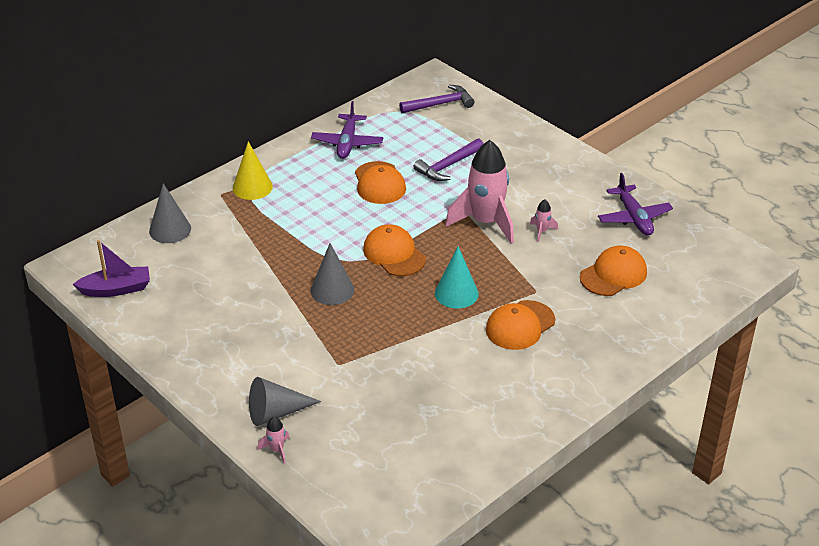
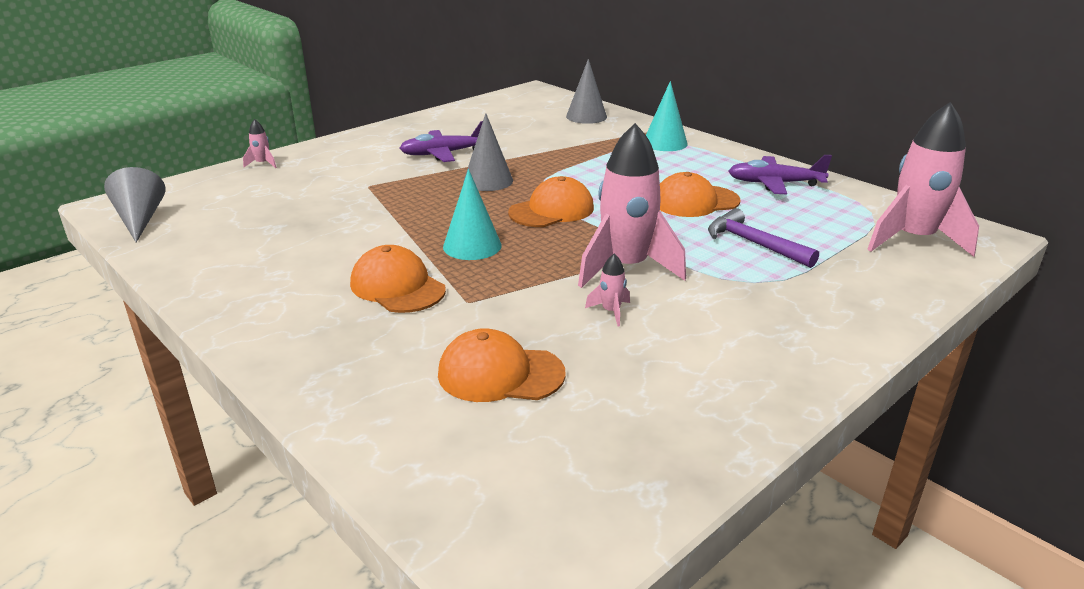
camera: 90 degrees right, 10 degrees down
purple boat [73,240,150,297] -> none
yellow cone [233,141,273,200] -> turquoise cone [646,81,688,151]
grey cone [249,377,321,426] -> grey cone moved to [104,167,165,243]
purple hammer [399,85,474,113] -> pink rocket [867,102,979,257]
orange cap [580,246,647,296] -> orange cap turned 135 degrees clockwise [438,328,566,402]
purple plane [598,173,673,236] -> purple plane moved to [399,121,483,162]

